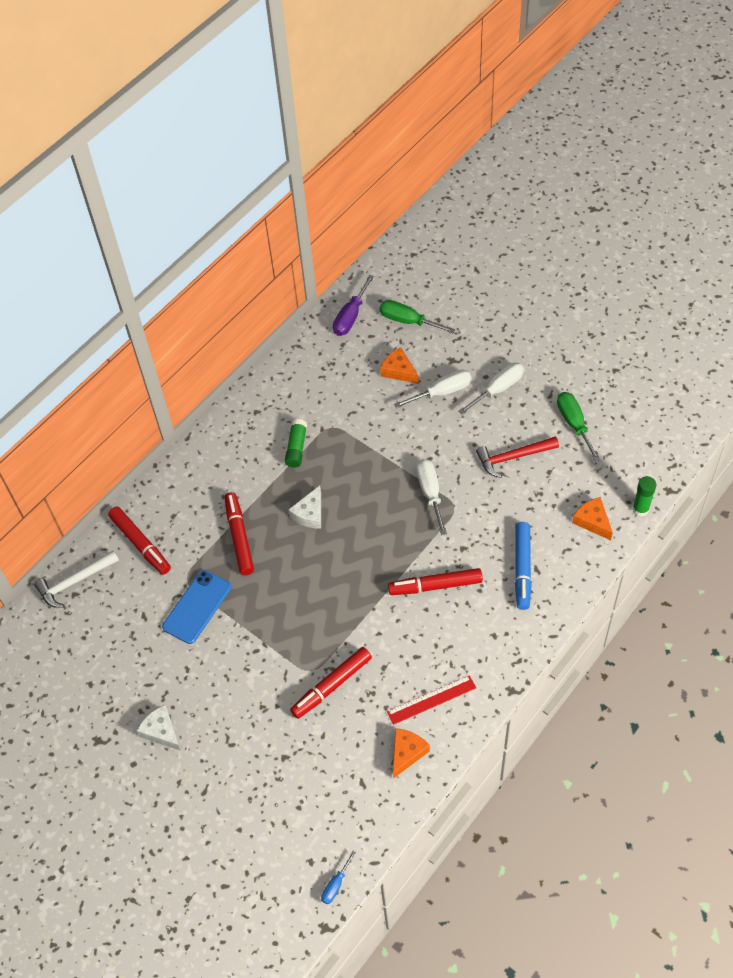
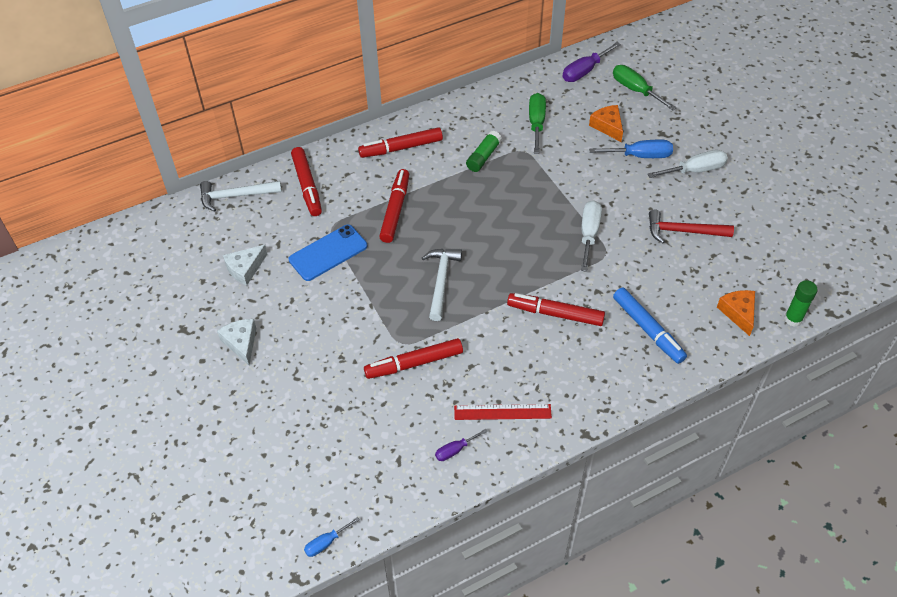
camera: 20 degrees right, 5 degrees down
white cheese [288,485,321,529] -> white cheese moved to [223,245,267,285]
orange cheese [393,728,430,779] -> purple screwdriver [435,429,488,461]
white screwdriver [394,369,472,408] -> blue screwdriver [589,139,673,158]
blue marker [515,522,532,610] -> blue marker turned 60 degrees counterclockwise [613,287,687,364]
green screwdriver [557,392,601,462] -> green screwdriver moved to [529,93,546,154]
none -> red marker [358,127,443,158]
none -> white hammer [422,249,462,321]

